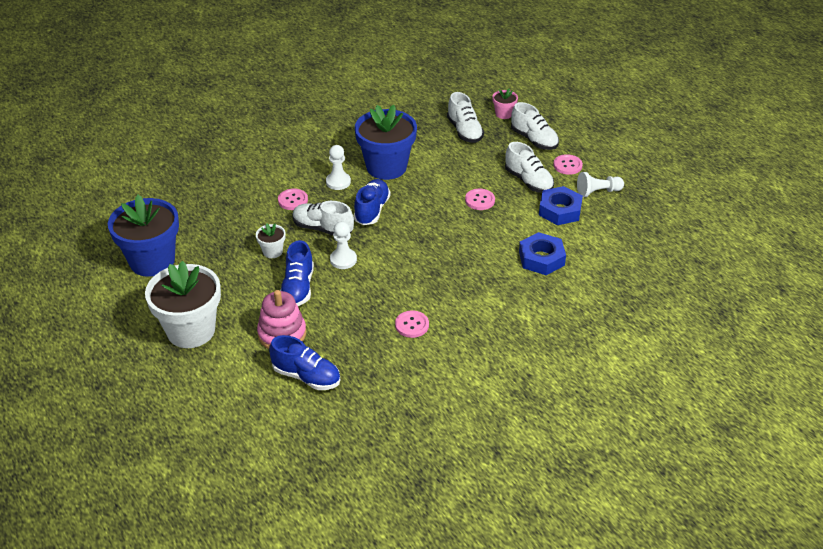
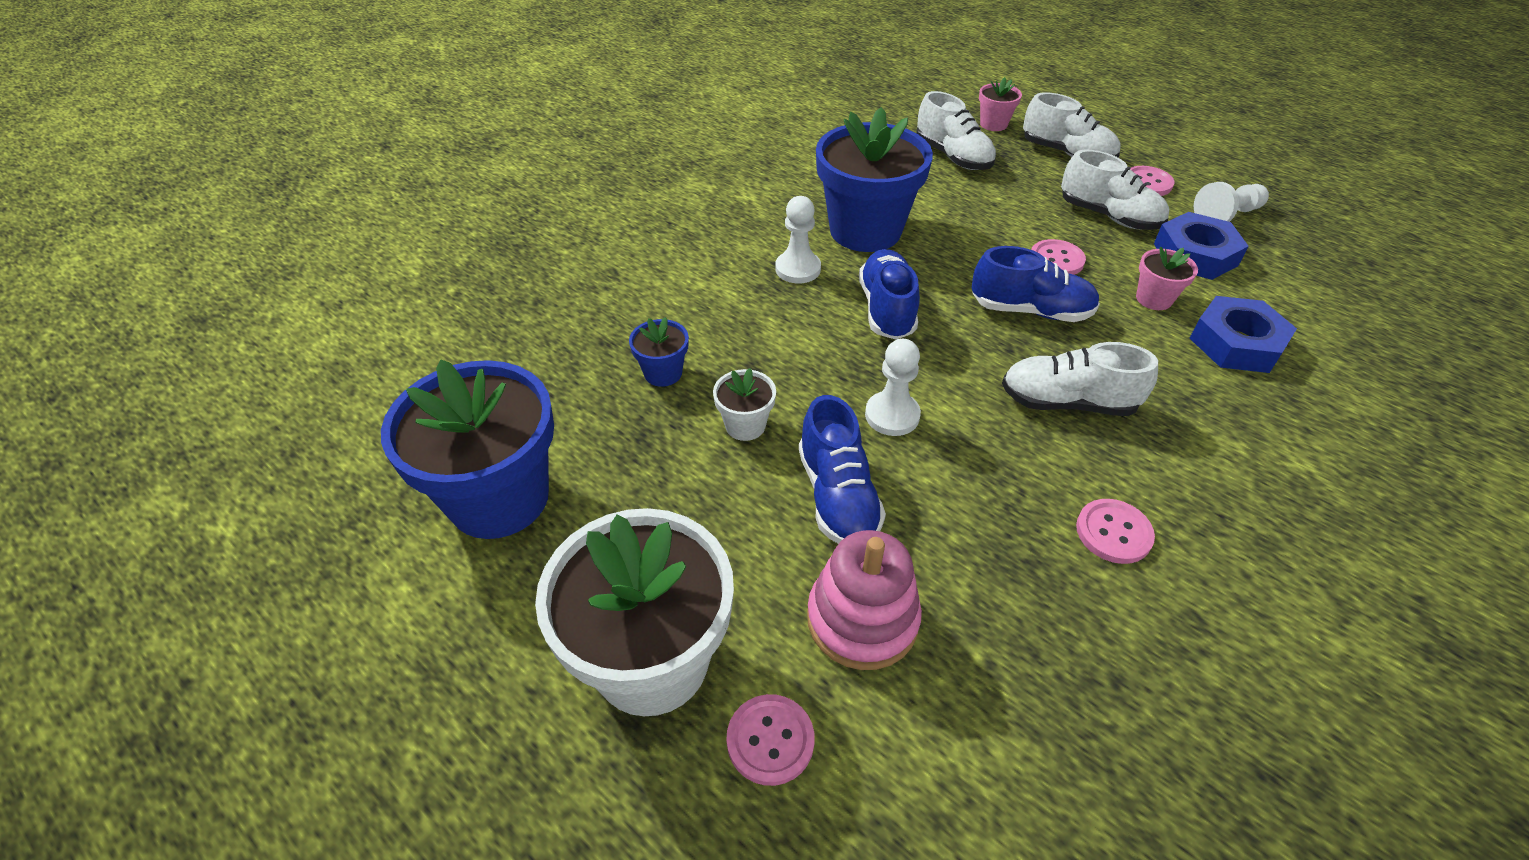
camera: 15 degrees left, 5 degrees up
blue shoe [269,335,340,390] -> blue shoe moved to [972,246,1100,322]
pink button [278,188,308,210] -> pink button moved to [726,694,815,786]
white shoe [293,201,354,236] -> white shoe moved to [1002,342,1158,416]
none -> blue flower pot [629,317,689,387]
none -> pink flower pot [1136,247,1198,310]

